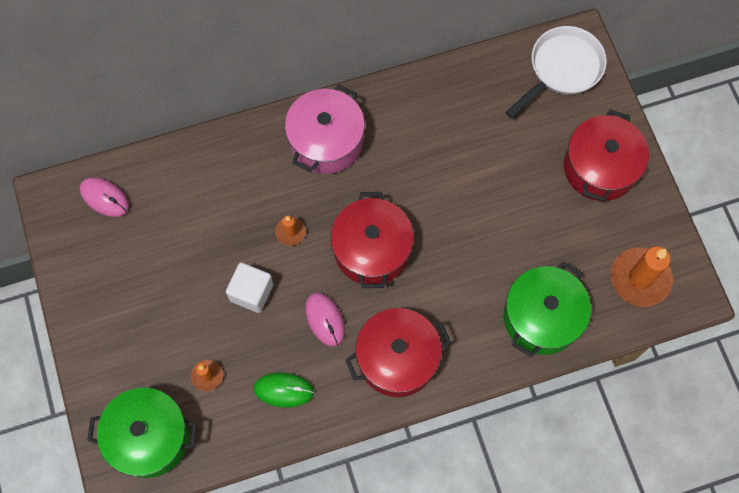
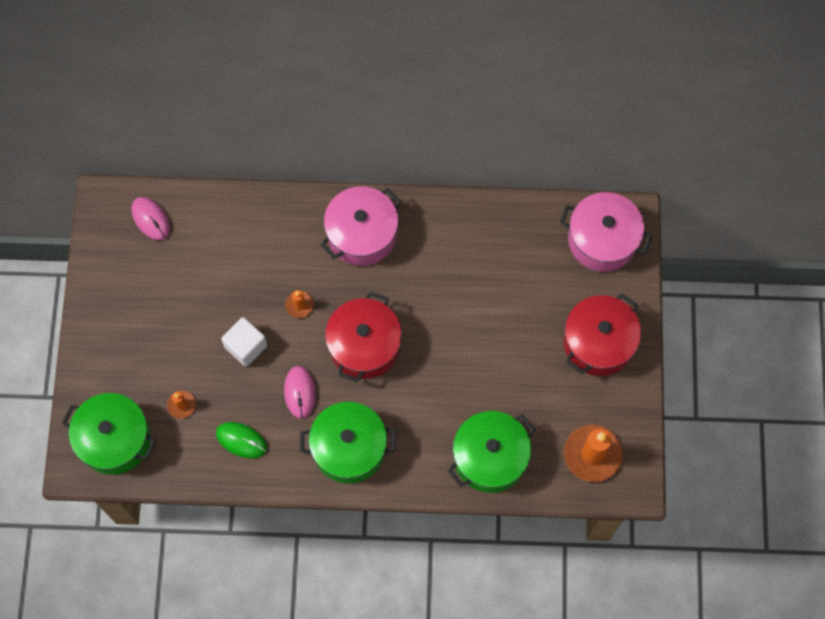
camera: 20 degrees right, 0 degrees up
red pot [345,308,451,397] -> green pot [300,402,396,483]
white pan [505,26,607,118] -> pink pot [560,192,653,272]

